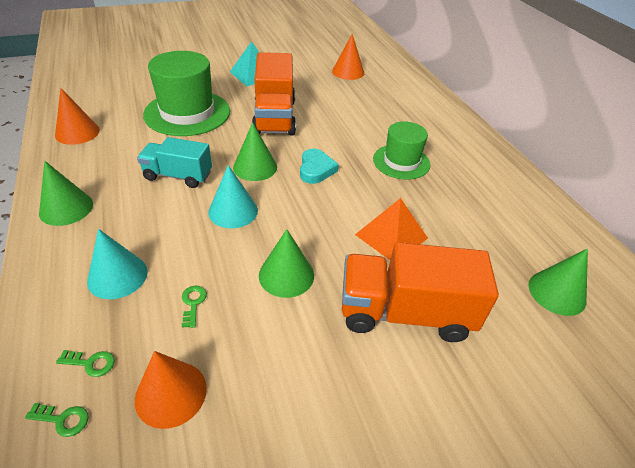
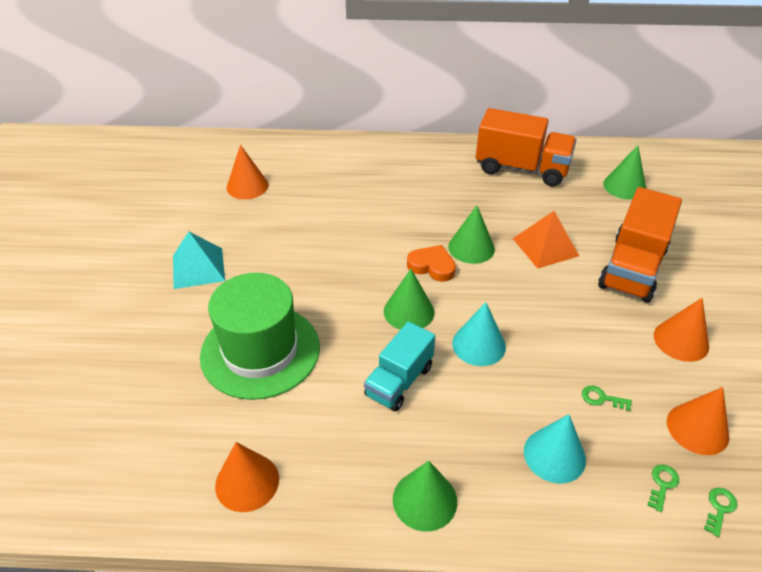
camera: 65 degrees left, 0 degrees up
orange truck [252,52,296,135] -> orange truck moved to [476,108,576,187]
green cone [259,229,314,298] -> green cone moved to [448,205,495,264]
turquoise heart [300,149,339,184] -> orange heart [407,245,456,282]
green hat [373,121,430,180] -> none
none -> orange cone [654,298,709,362]

